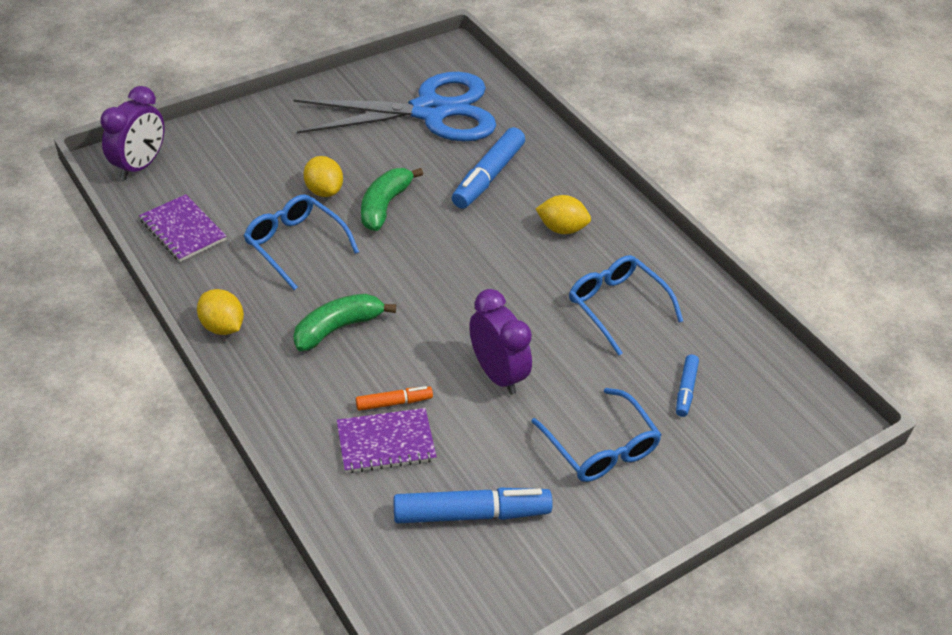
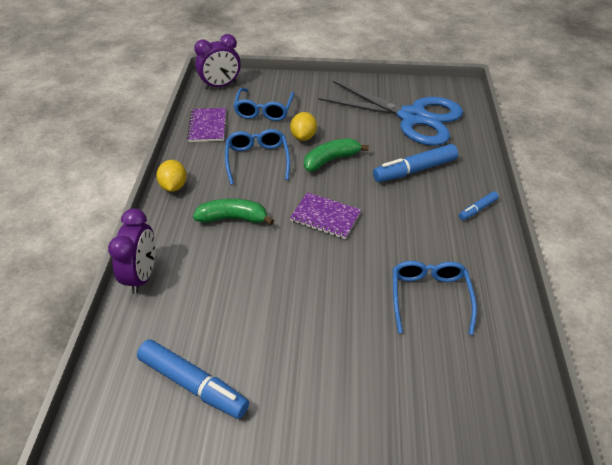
camera: 40 degrees right, 0 degrees up
purple notebook [337,408,437,473] -> purple notebook moved to [290,192,361,239]
orange marker [356,386,433,411] -> none
purple clock [469,289,532,395] -> purple clock moved to [108,208,156,294]
blue glasses [531,388,662,482] -> blue glasses moved to [233,88,294,121]
yellow lemon [536,195,591,234] -> none
blue marker [676,354,699,417] -> blue marker moved to [459,191,499,220]

